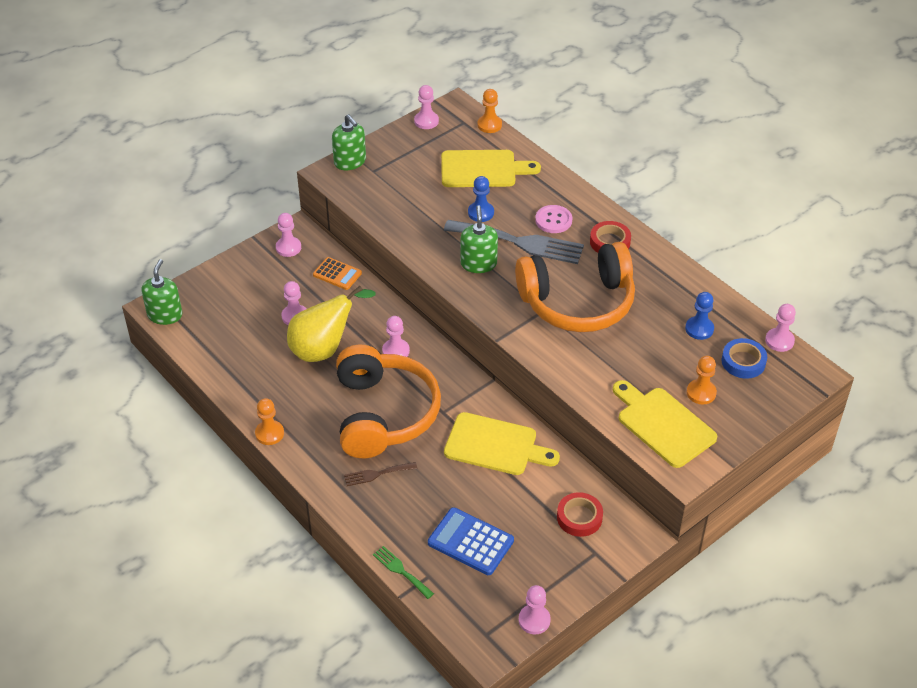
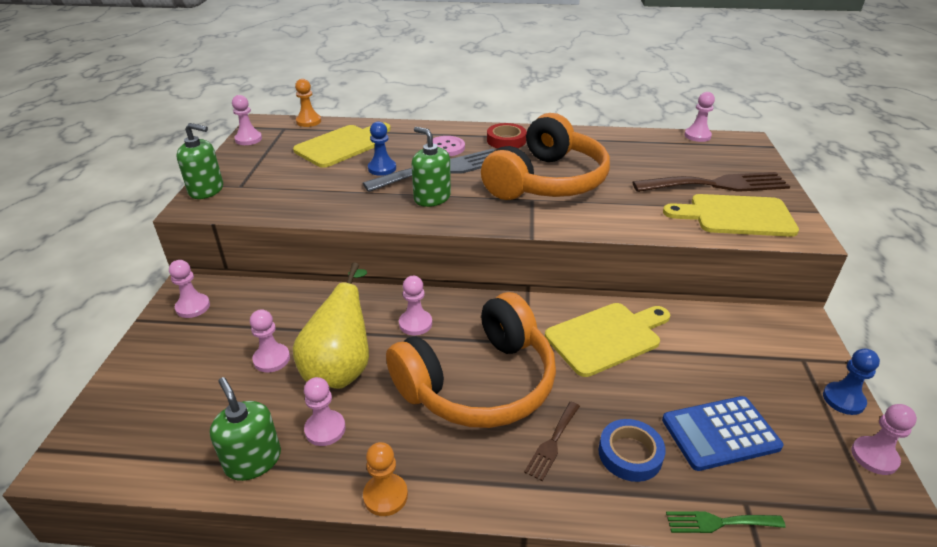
camera: 45 degrees left, 10 degrees down
green soap dispenser [141,259,182,325] -> green soap dispenser moved to [210,377,281,481]
orange calculator [313,257,362,290] -> none
orange headphones [336,345,441,458] -> orange headphones turned 105 degrees clockwise [386,292,556,428]
red tape [557,492,603,537] -> none
blue pawn [685,292,714,340] -> blue pawn moved to [823,348,880,415]
orange pawn [687,356,717,405] -> brown fork [632,172,790,192]
blue tape [722,338,767,379] -> blue tape moved to [599,419,666,482]
none -> pink pawn [304,377,346,446]

